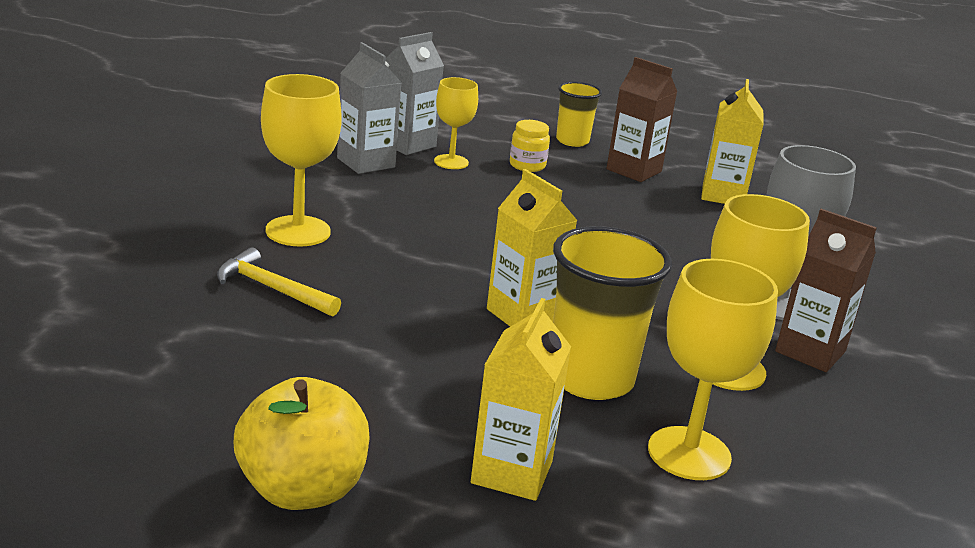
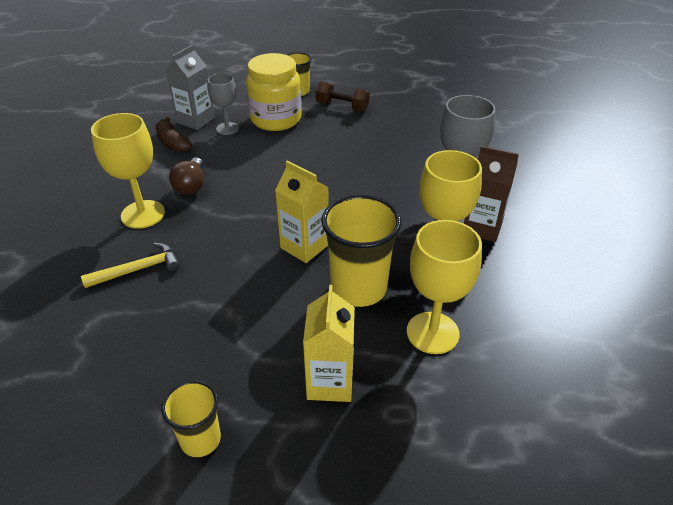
camera: 10 degrees left, 15 degrees up
yellow hammer [217,247,341,317] -> yellow hammer turned 135 degrees clockwise [81,242,180,288]
yellow apple [234,377,370,510] -> yellow cup [161,380,221,457]
grey carton [337,42,402,174] -> brown banana [156,117,192,153]
yellow goblet [434,77,478,169] -> grey goblet [208,73,239,135]
yellow jar [510,120,550,172] -> yellow jar [246,53,302,131], size x2.15
brown carton [606,57,677,182] -> brown dumbbell [316,81,370,112]
yellow carton [701,79,764,204] -> none
none -> brown light bulb [169,157,204,195]

